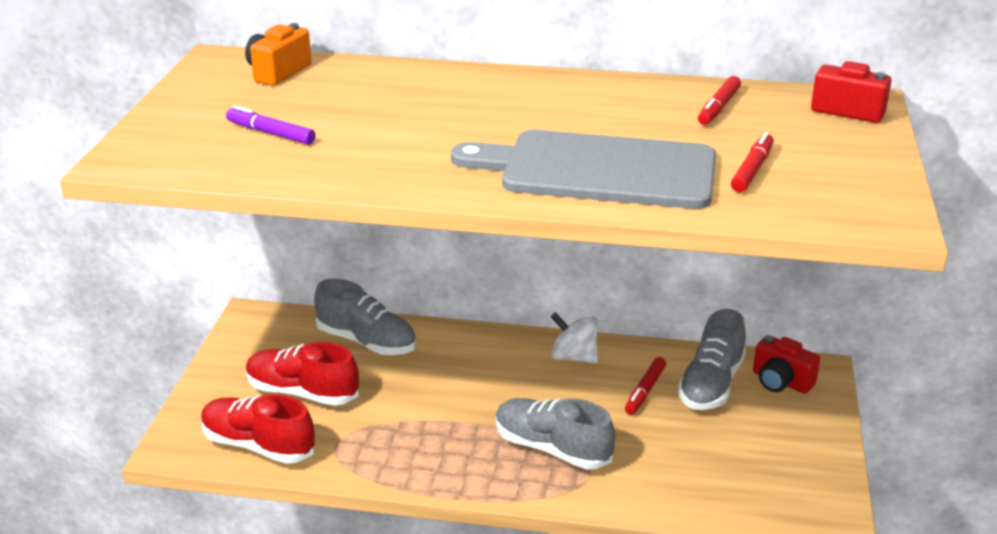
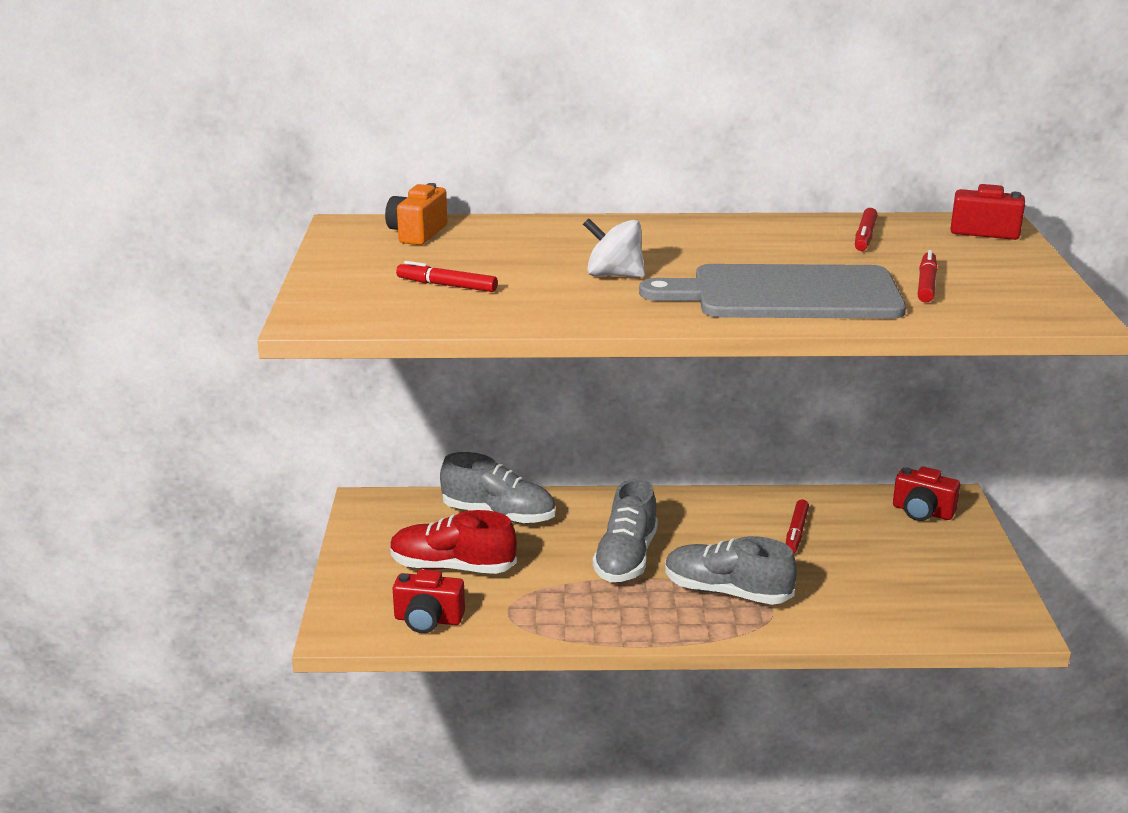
camera: 10 degrees left, 5 degrees down
red shoe [201,394,315,464] -> red camera [393,570,465,633]
purple marker [226,106,316,145] -> red marker [396,261,498,292]
white spinning top [550,312,598,363] -> white spinning top moved to [583,218,645,277]
grey shoe [678,309,746,410] -> grey shoe moved to [592,479,658,582]

